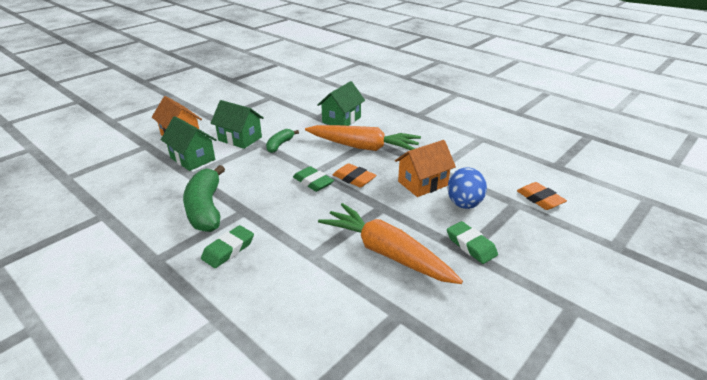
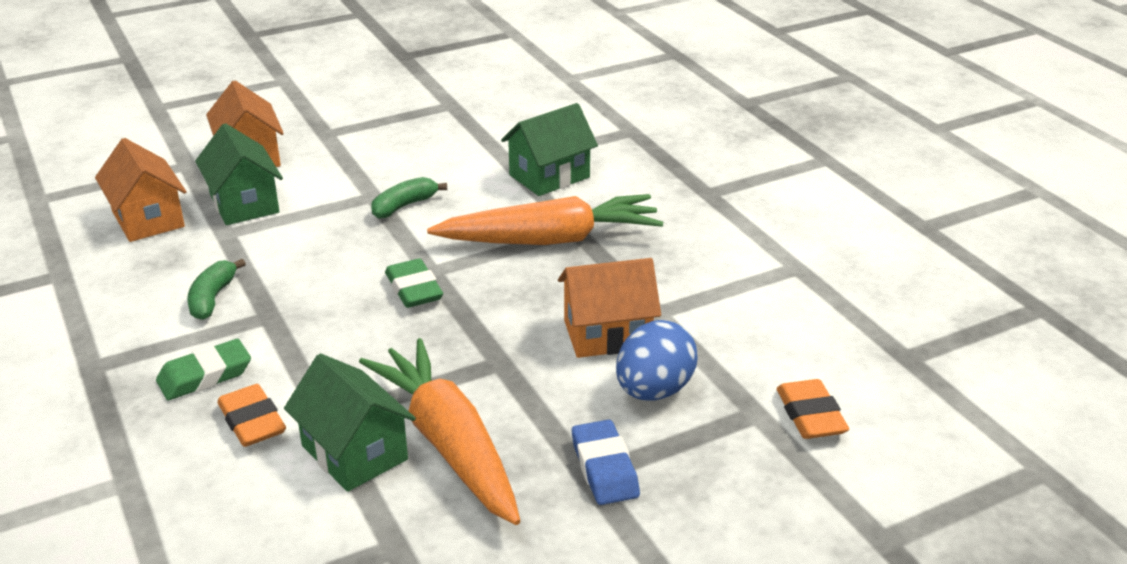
camera: 20 degrees right, 0 degrees up
green banana [183,165,225,232] -> green banana [187,259,246,320], size x0.54
green house [211,100,264,149] -> green house moved to [284,353,416,492]
orange carrot [305,125,421,151] -> orange carrot turned 45 degrees counterclockwise [427,194,663,245]
orange eraser [333,163,377,187] -> orange eraser moved to [217,384,286,447]
green eraser [447,221,498,264] -> blue eraser [572,419,640,505]
none -> orange house [95,138,186,242]

